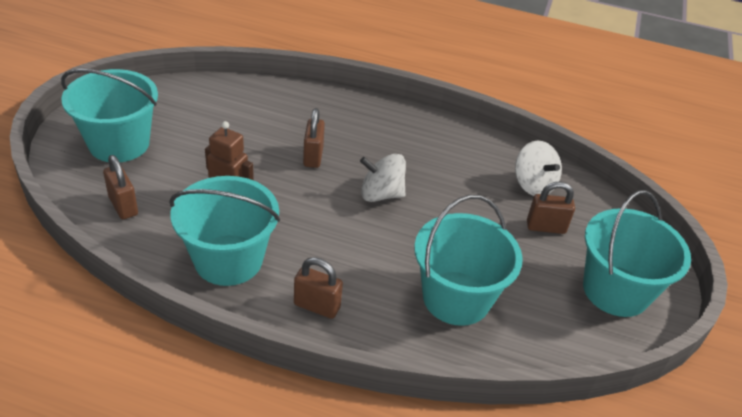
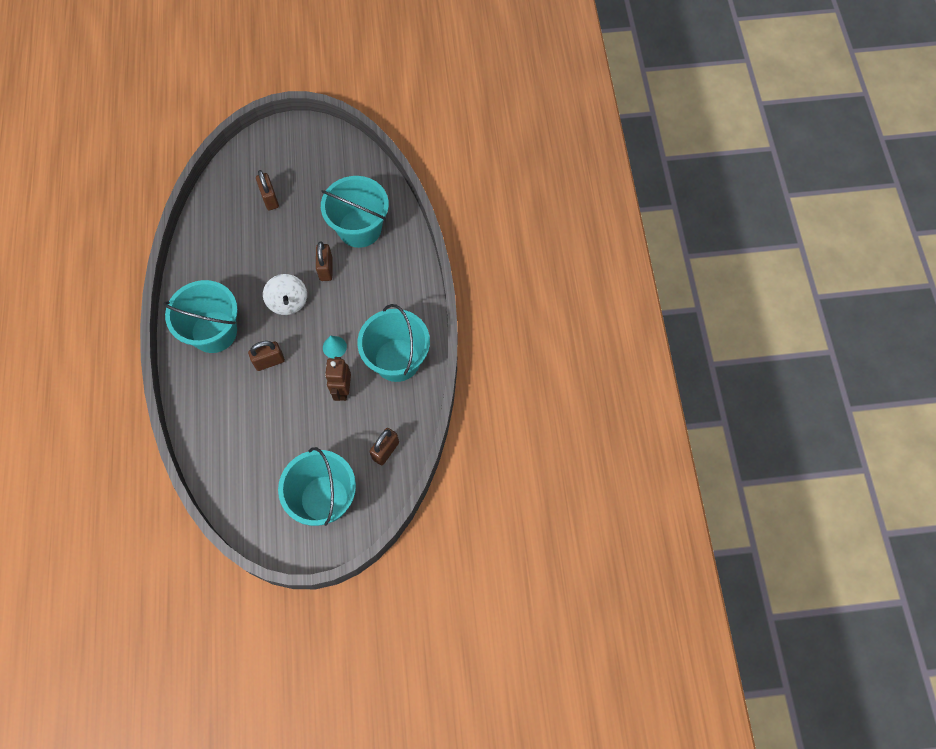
camera: 110 degrees left, 25 degrees up
brown padlock [294,257,343,319] -> brown padlock moved to [316,242,333,281]
white spinning top [515,140,562,196] -> none
turquoise bucket [583,190,691,317] -> turquoise bucket moved to [163,280,238,353]
none -> turquoise cone [323,336,347,358]

